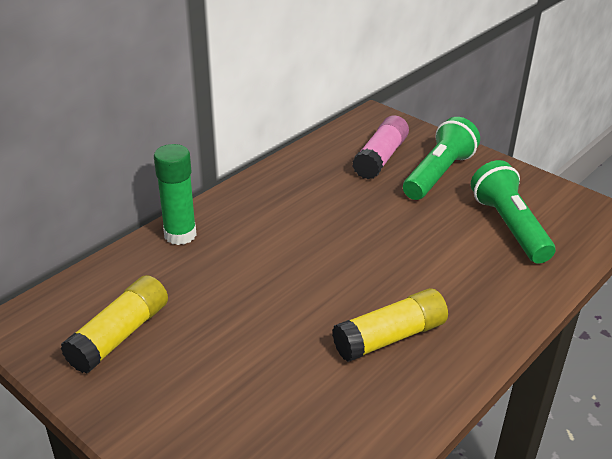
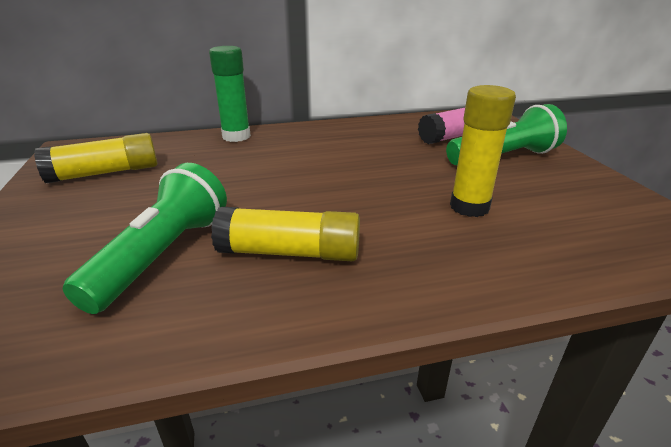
camera: 35 degrees right, 5 degrees down
green flashlight [471,160,555,264] -> green flashlight moved to [63,163,227,314]
none -> yellow glue stick [450,85,516,217]

